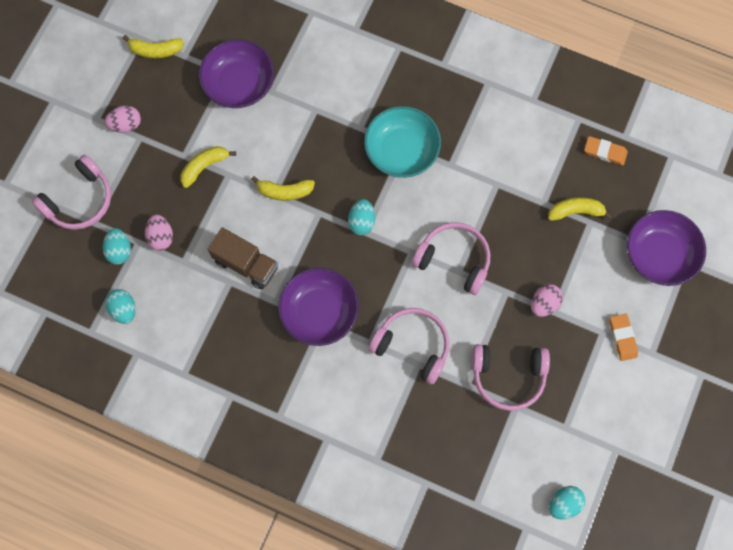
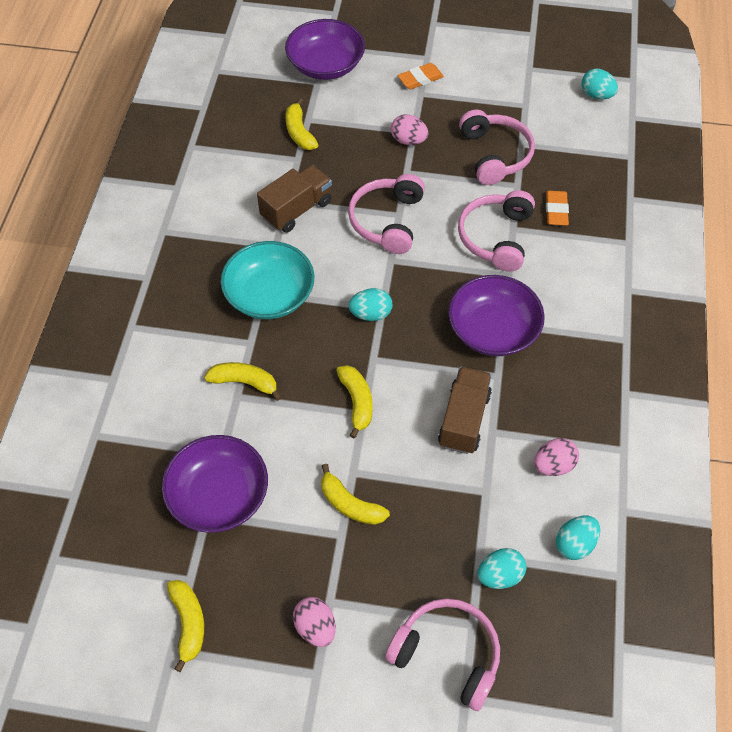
camera: 105 degrees left, 15 degrees down
pink egg [145,215,173,251] -> pink egg moved to [534,438,579,476]
orange eraser [584,136,628,166] -> orange eraser moved to [546,191,569,226]
none -> yellow banana [204,362,282,401]
none -> brown truck [257,165,332,233]

